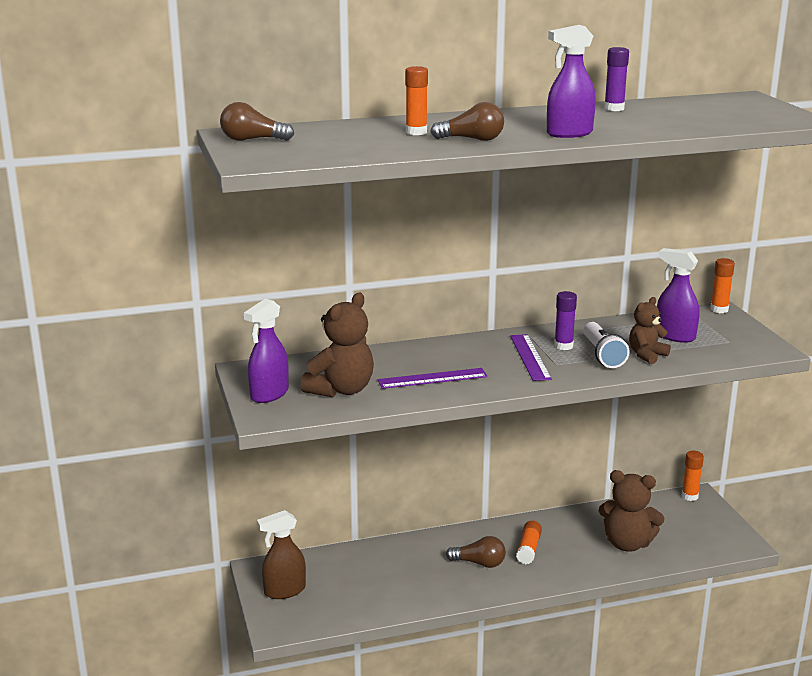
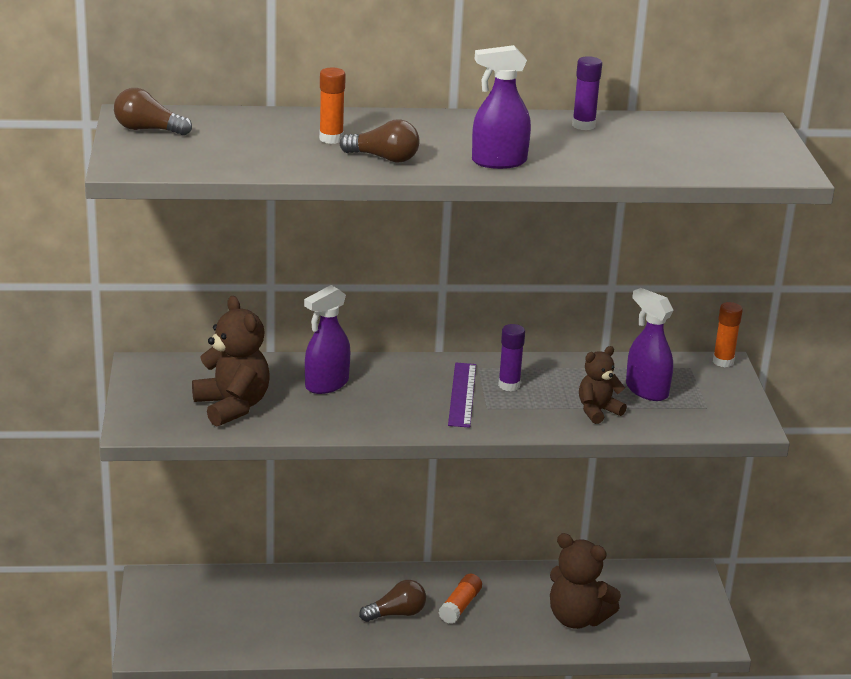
camera: 10 degrees right, 5 degrees up
purple spray bottle [244,298,289,403] -> purple spray bottle moved to [304,285,350,394]
brown spray bottle [257,510,306,599] -> none
brown teddy bear [301,293,374,397] -> brown teddy bear turned 75 degrees counterclockwise [192,296,269,427]
purple ruler [377,368,488,389] -> none
brown light bulb [446,536,506,568] -> brown light bulb turned 45 degrees counterclockwise [359,580,426,622]
white flashlight [584,322,630,368] -> none
orange glue stick [682,451,704,501] -> none

